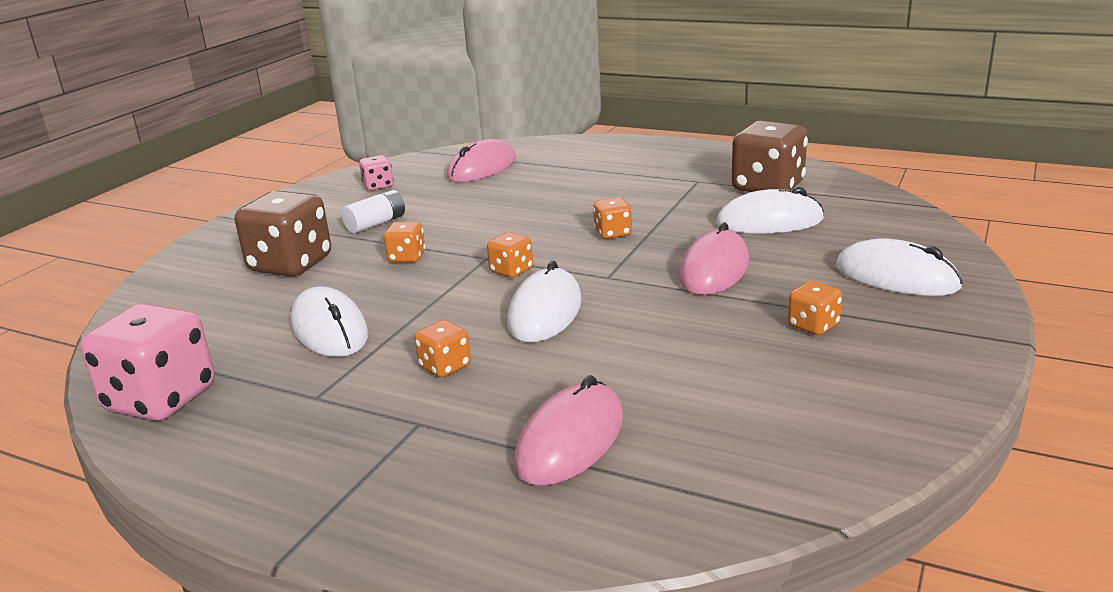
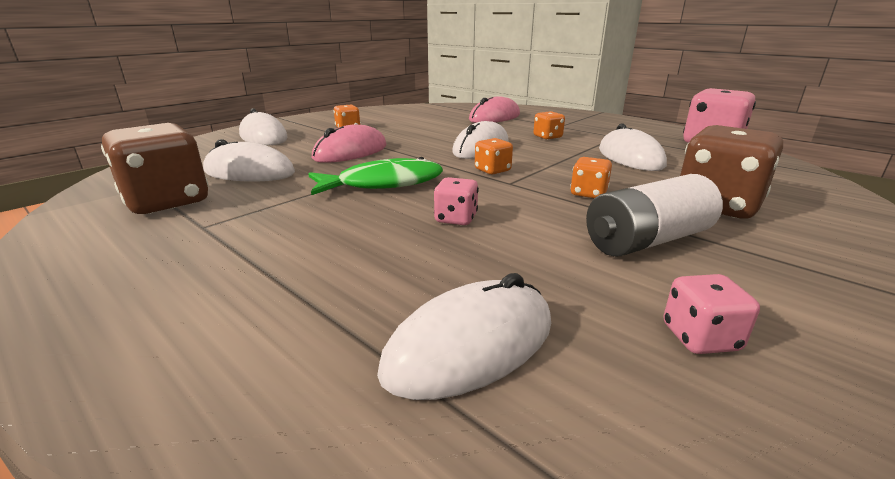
camera: 165 degrees left, 0 degrees up
white battery [342,190,405,233] -> white battery [586,174,723,257], size x1.55
pink mouse [447,139,516,182] -> white mouse [377,273,551,400]
orange dice [593,197,632,239] -> green fish [308,157,443,195]
none -> pink dice [434,177,479,225]

